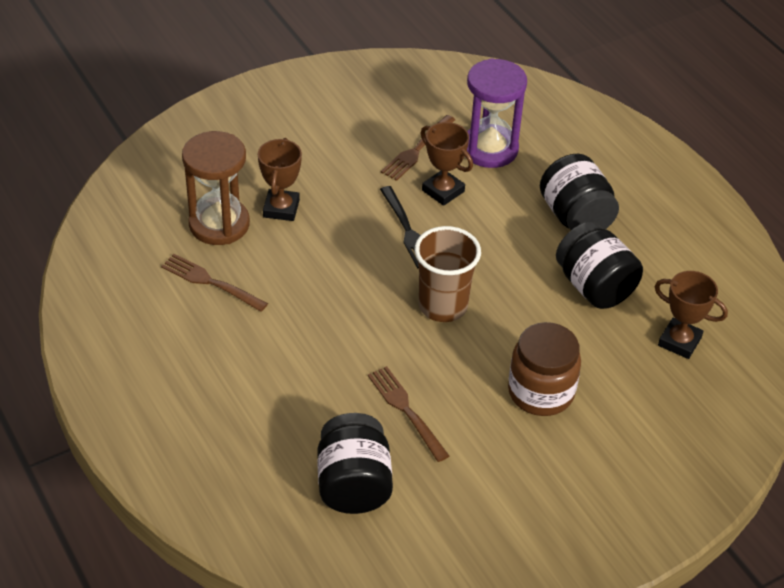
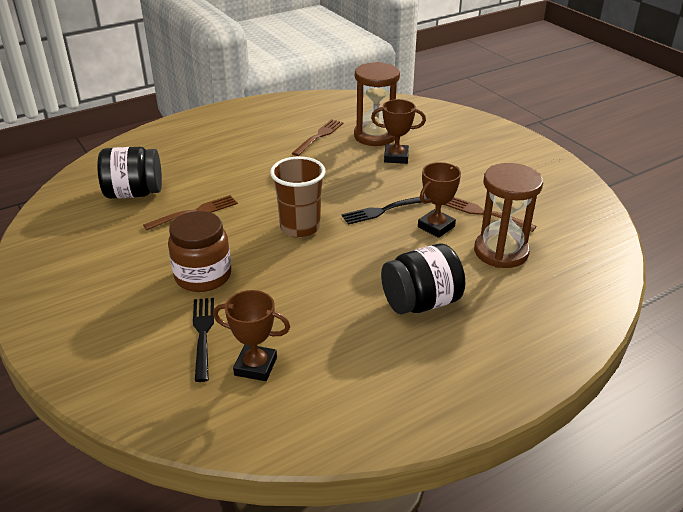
camera: 90 degrees right, 10 degrees down
purple hourglass [467,58,527,168] -> brown hourglass [474,163,543,268]
black jar [556,222,643,309] -> none
brown trophy [654,271,728,359] -> brown trophy turned 75 degrees clockwise [213,290,290,381]
none -> black fork [193,298,214,382]

